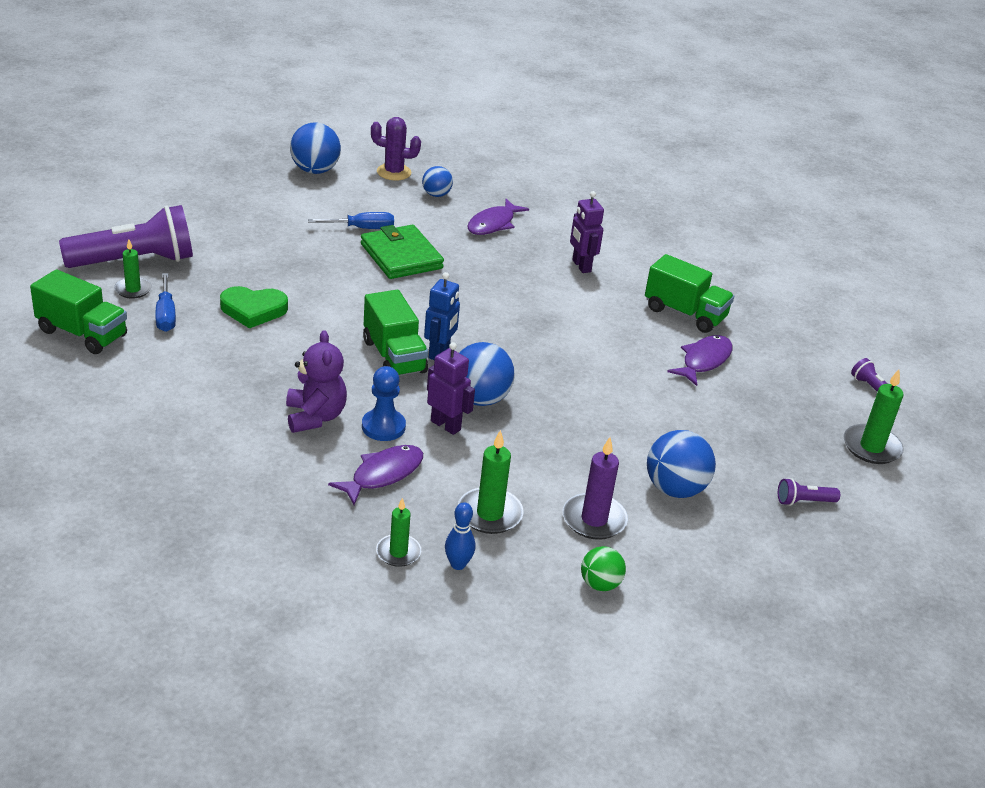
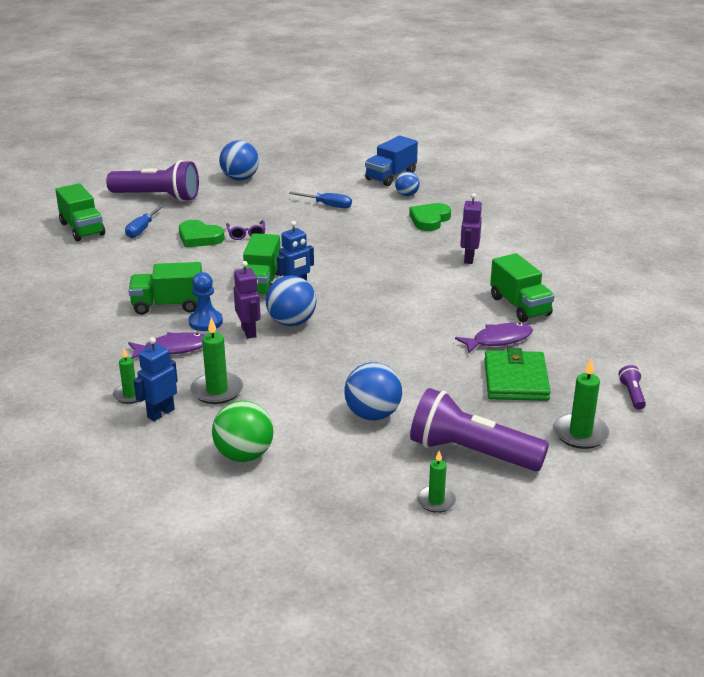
camera: 35 degrees right, 5 degrees down
green candle [114,239,152,299] -> green candle moved to [417,451,456,513]
purple teddy bear [286,330,347,433] -> green truck [129,262,202,315]
blue ball [290,122,341,174] -> blue ball moved to [219,140,259,180]
green wallet [361,225,444,279] -> green wallet moved to [484,348,551,401]
purple cactus [371,117,421,181] -> blue truck [365,136,418,186]
blue bowling pin [445,502,475,570] -> blue robot [133,337,178,421]
purple fish [467,199,529,235] -> green heart [409,203,451,231]
purple candle [563,437,628,540] -> none
green ball [581,546,626,591] -> green ball [212,401,274,462], size x1.66
purple flashlight [778,478,840,506] -> purple flashlight [410,388,549,471], size x2.44
none -> purple glasses [226,220,266,240]

